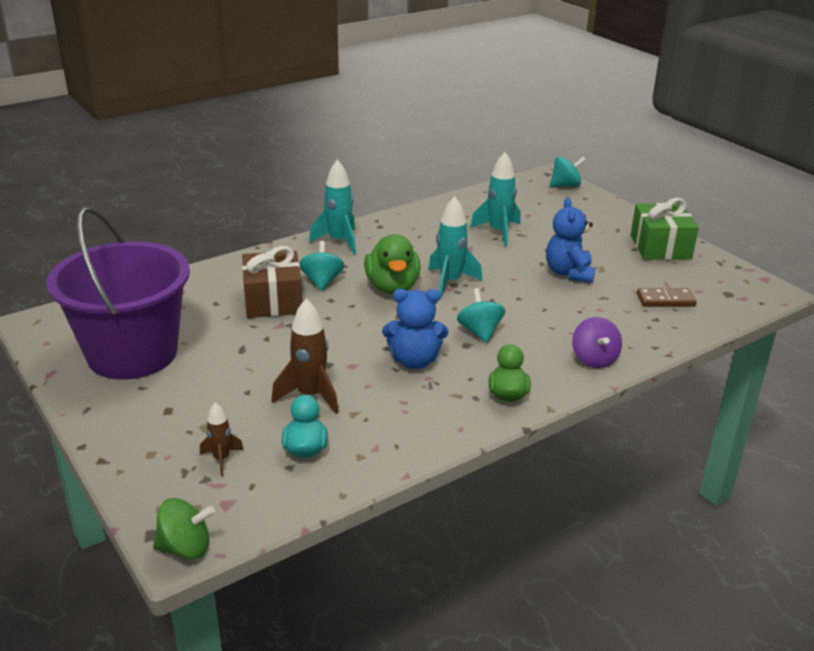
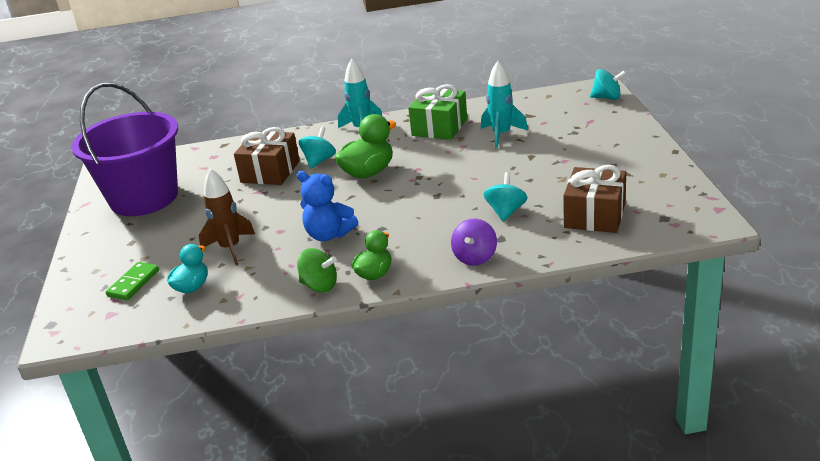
camera: 30 degrees right, 0 degrees up
green spinning top [153,498,215,559] -> green spinning top moved to [297,248,337,292]
brown rocket [200,402,244,476] -> green domino [106,262,159,300]
green duck [364,234,421,294] -> green duck turned 150 degrees counterclockwise [335,114,396,178]
turquoise rocket [428,196,482,298] -> none
turquoise spinning top [457,288,505,343] -> turquoise spinning top moved to [484,172,527,221]
blue teddy bear [546,198,595,283] -> none
green gift [631,198,699,260] -> green gift moved to [408,84,467,140]
brown domino [637,288,697,307] -> brown gift [563,165,626,233]

